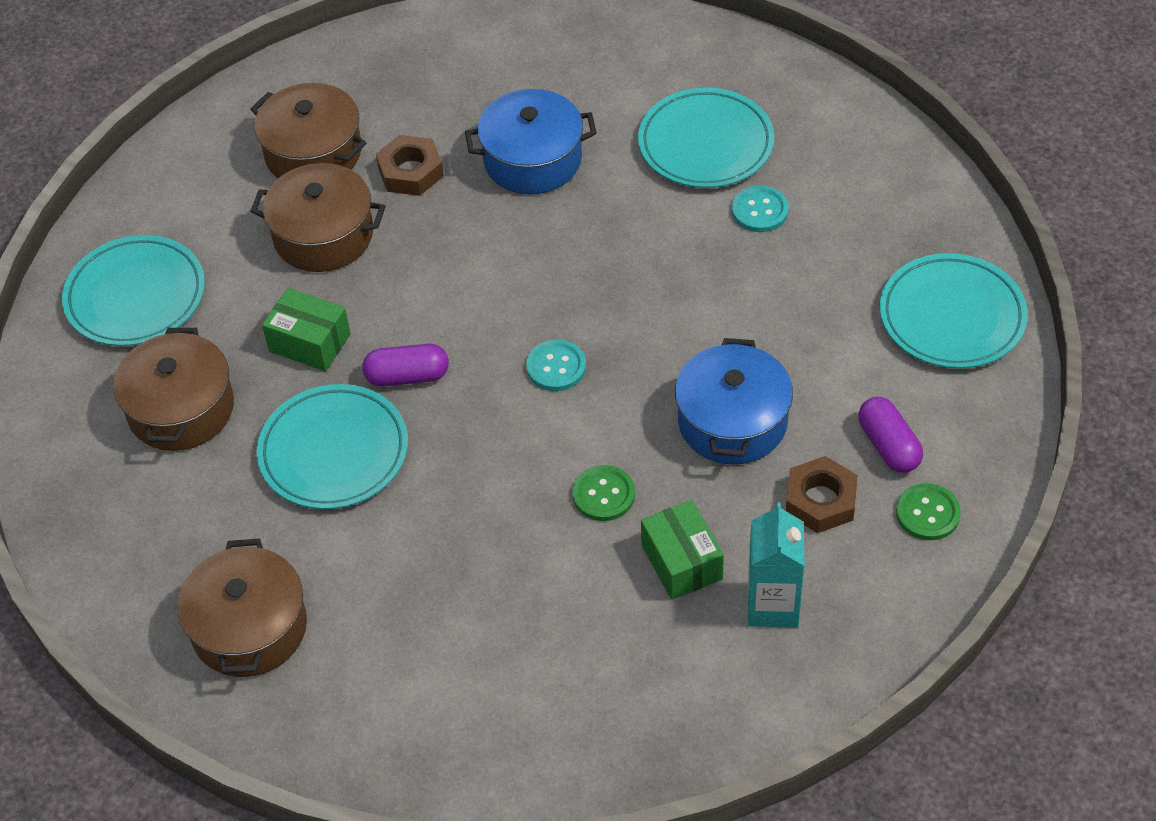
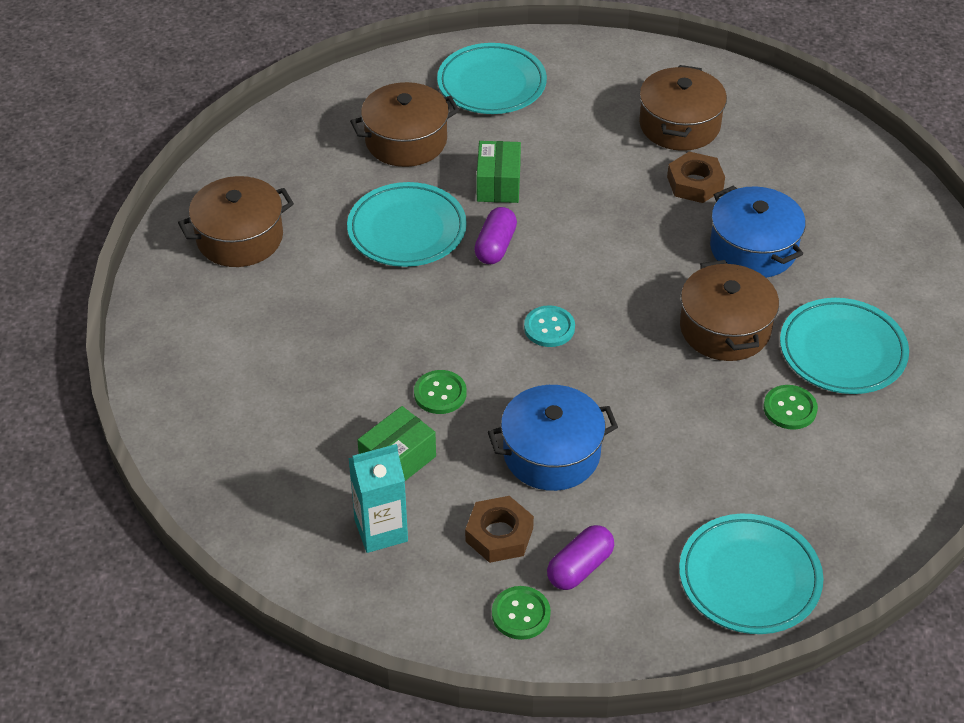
camera: 65 degrees right, 5 degrees down
brown pot [250,163,385,272] -> brown pot moved to [680,260,779,361]
purple capsule [362,344,449,386] -> purple capsule turned 45 degrees clockwise [474,207,517,264]
turquoise button [732,186,789,232] -> green button [763,385,818,430]

